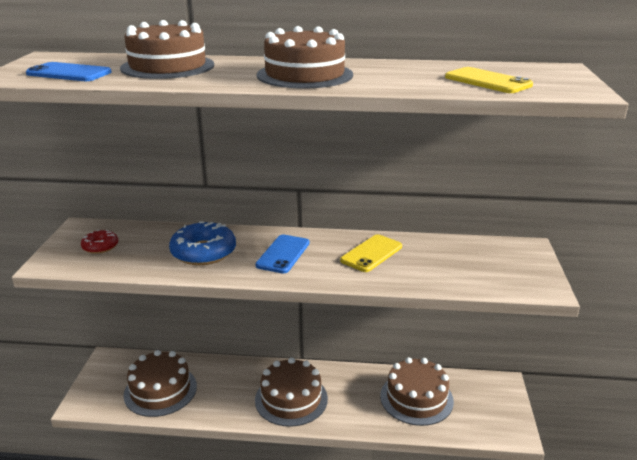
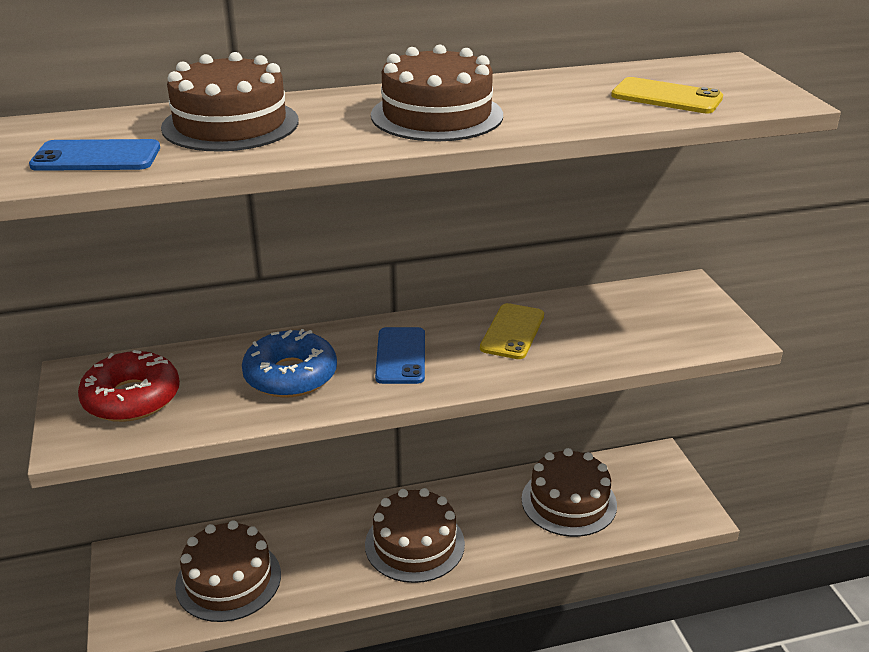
camera: 20 degrees left, 5 degrees up
red donut [81,230,118,254] -> red donut [78,350,180,422], size x1.80

